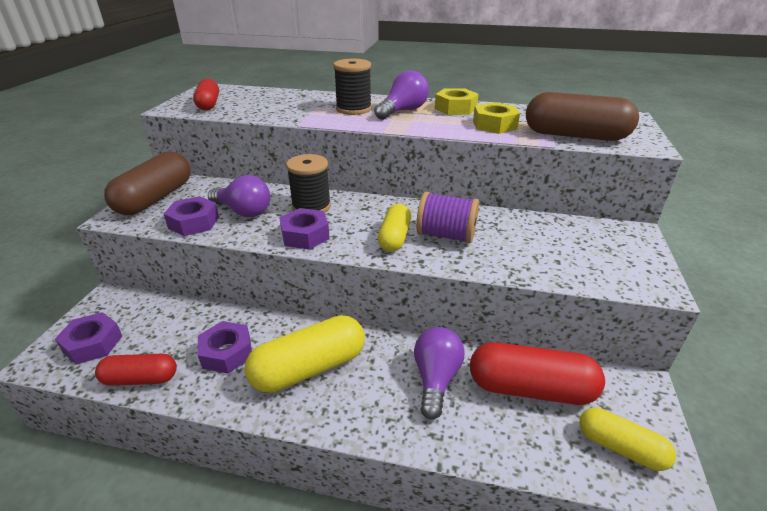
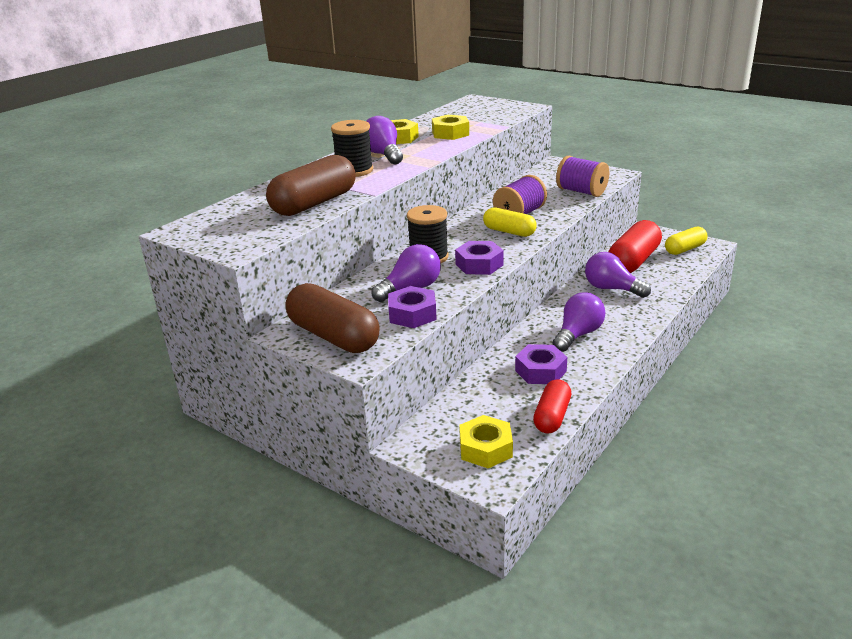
camera: 65 degrees left, 5 degrees down
purple nut [55,312,122,365] -> yellow nut [459,415,513,468]
red capsule [193,78,219,111] -> none
yellow capsule [245,315,365,393] -> purple light bulb [552,292,605,352]
brown capsule [526,92,639,141] -> brown capsule moved to [266,155,355,216]
none -> purple spool [556,156,609,197]

